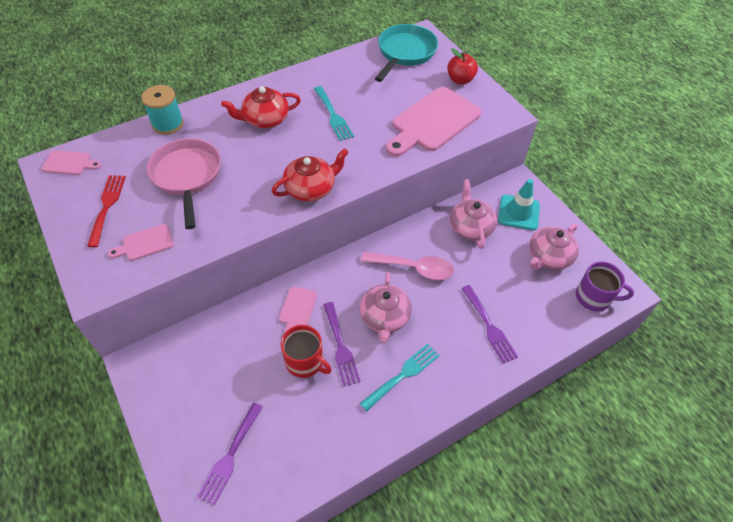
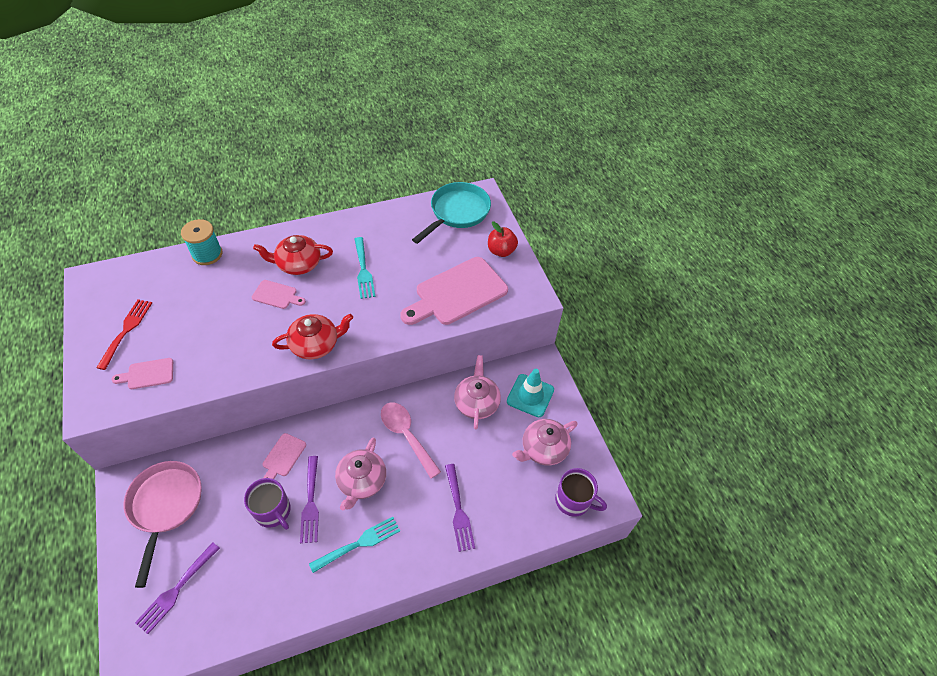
camera: 10 degrees right, 0 degrees up
pink cutting board [41,150,102,175] -> pink cutting board moved to [252,280,306,309]
pink pan [147,138,221,229] -> pink pan moved to [123,461,202,588]
red mug [281,325,332,378] -> purple mug [244,478,291,530]
pink spoon [361,252,454,280] -> pink spoon turned 150 degrees counterclockwise [381,403,441,479]

